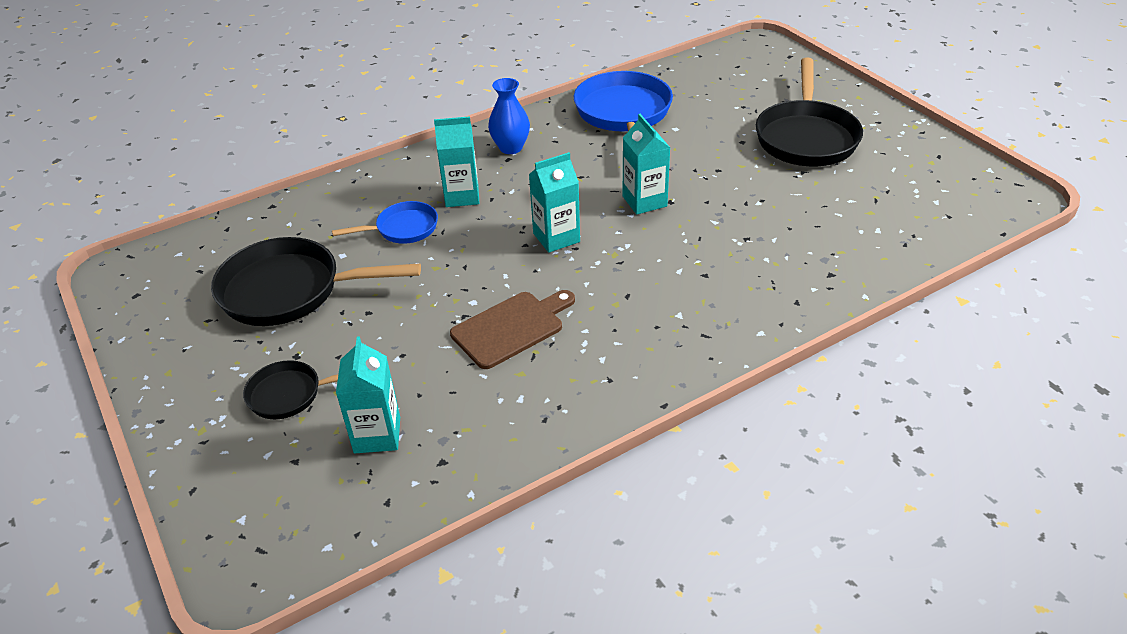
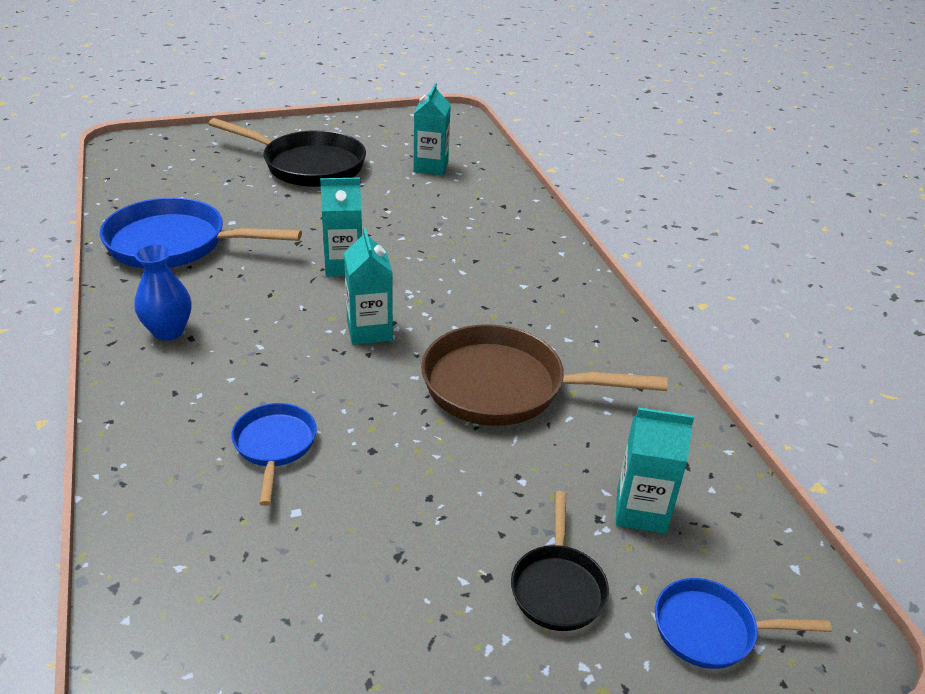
camera: 80 degrees left, 5 degrees down
black pan [211,237,421,326] -> none
turquoise carton [434,116,479,207] -> turquoise carton moved to [413,83,451,175]
brown cutting board [450,290,575,369] -> brown pan [421,324,668,426]
none -> blue pan [655,578,832,669]

